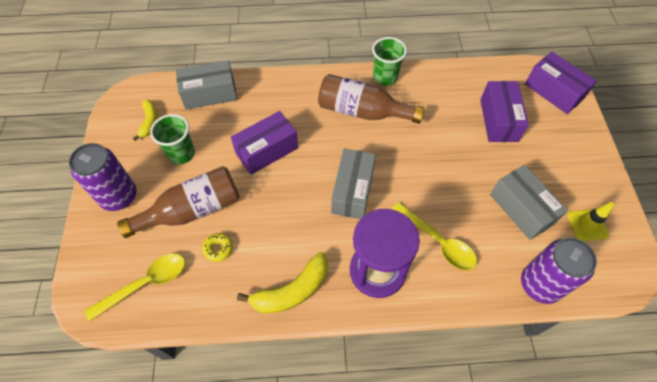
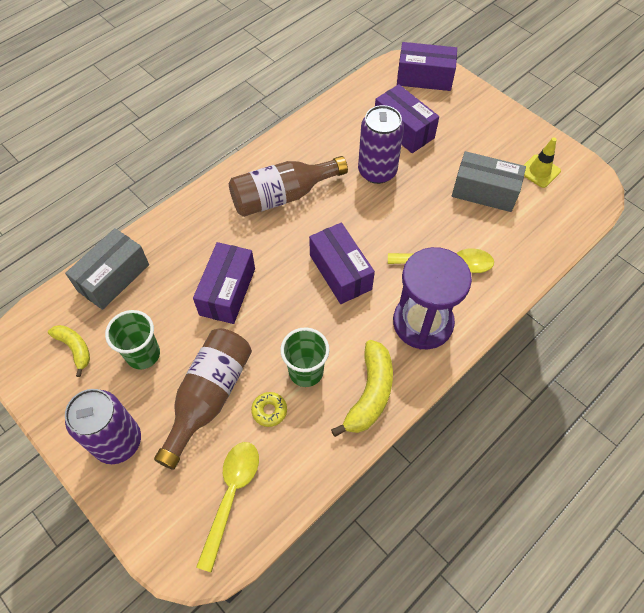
camera: 40 degrees left, 0 degrees up
grey box [331,148,376,219] -> purple box [309,223,375,304]
green cup [372,37,407,86] -> green cup moved to [280,327,330,387]
purple can [521,237,597,304] -> purple can moved to [358,105,404,184]

